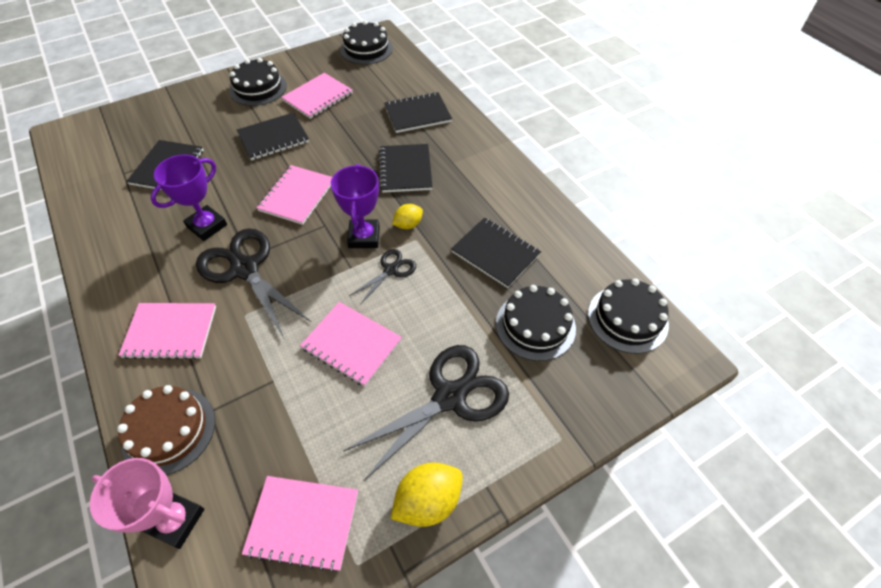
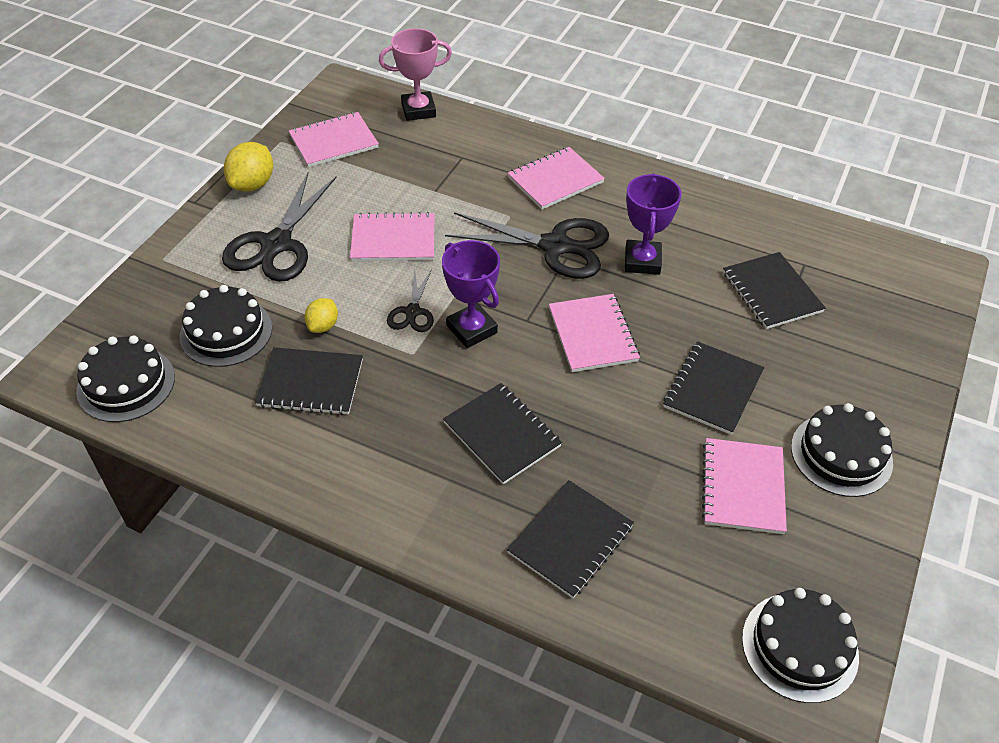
camera: 145 degrees right, 5 degrees down
brown cake [117,385,215,475] -> none
yellow lemon [392,204,423,229] -> yellow lemon moved to [304,298,338,333]

